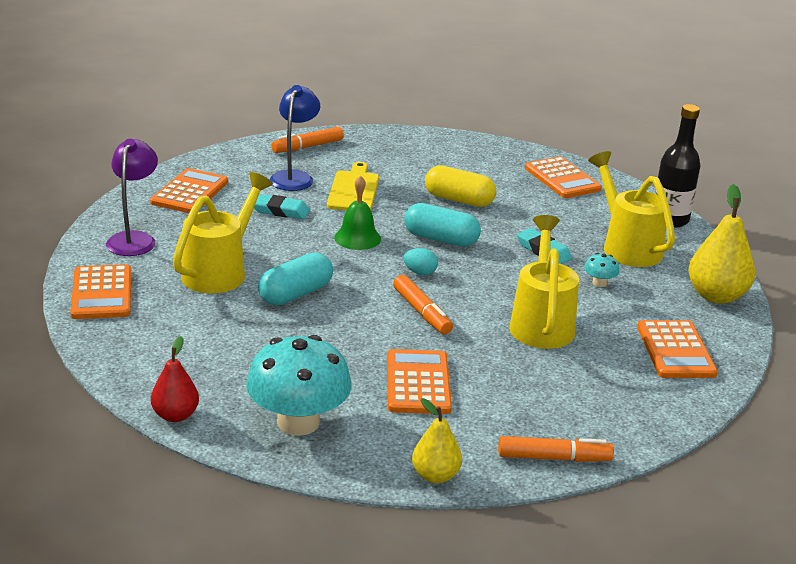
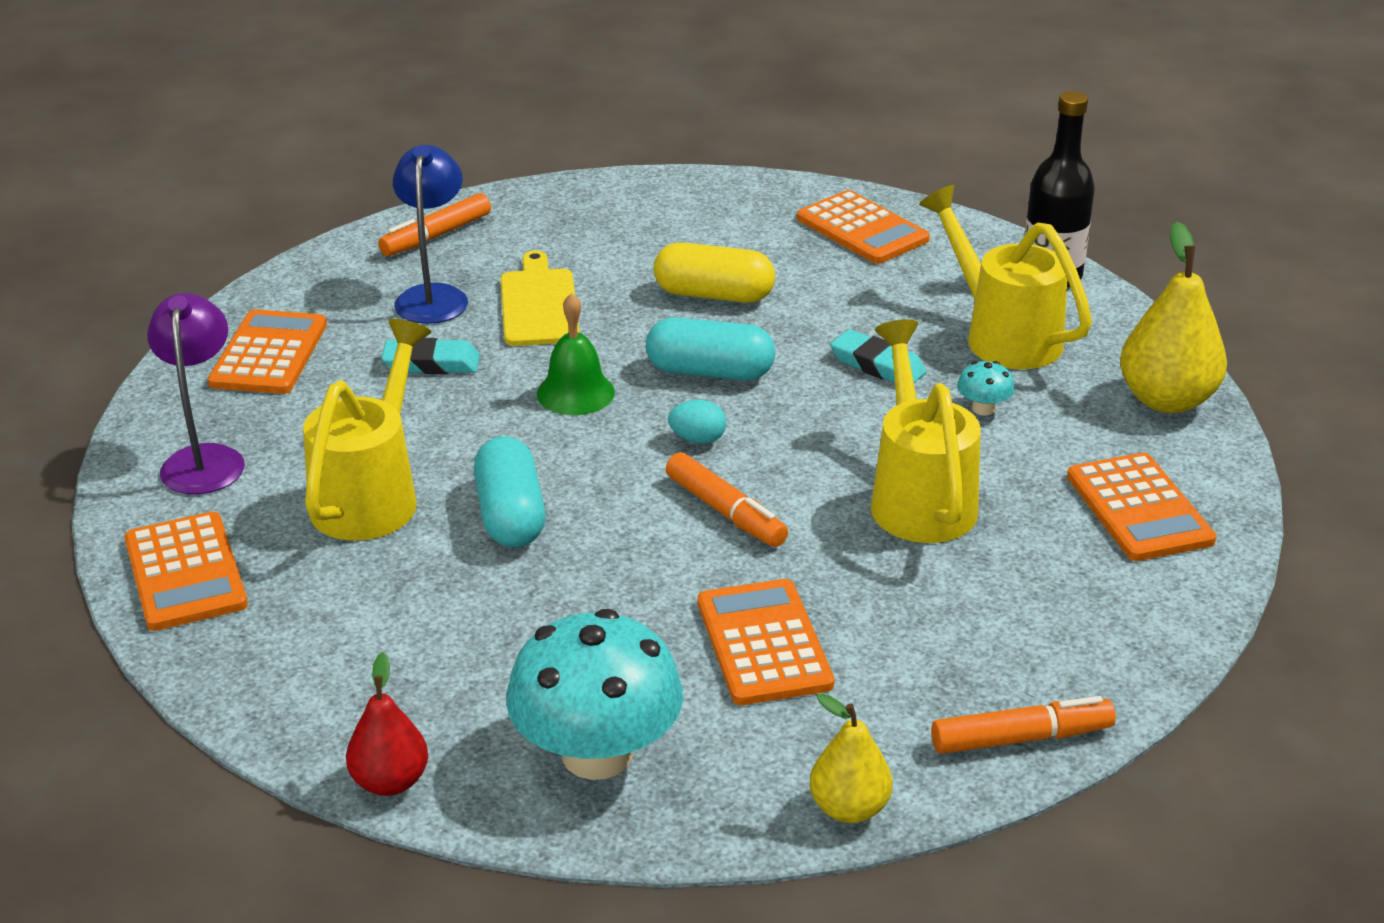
camera: 10 degrees left, 5 degrees up
turquoise capsule [258,252,333,305] -> turquoise capsule turned 45 degrees counterclockwise [474,436,546,547]

